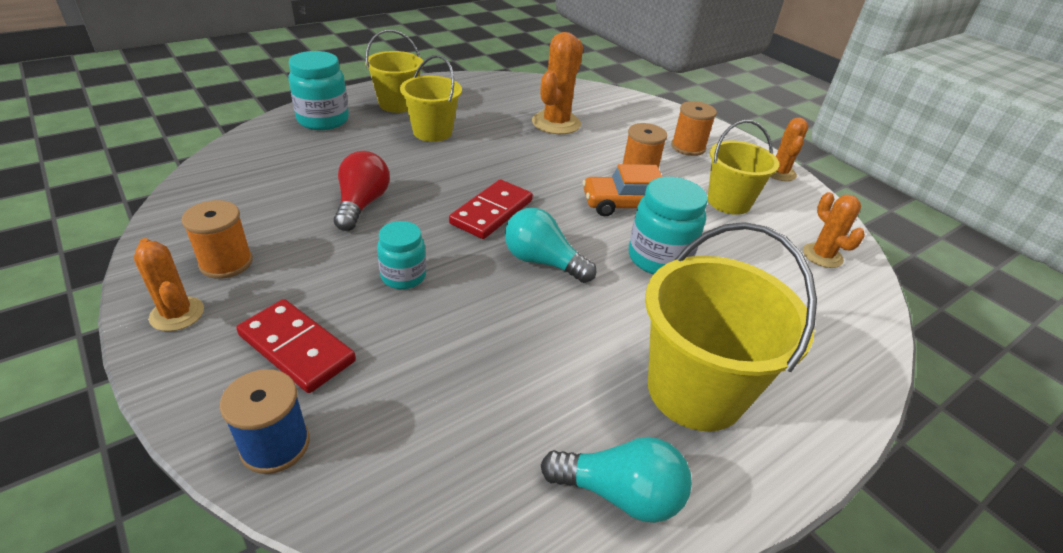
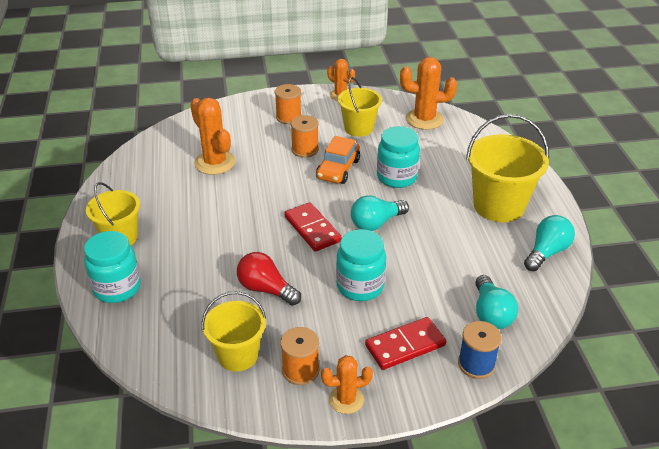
camera: 60 degrees left, 0 degrees up
turquoise jar [377,221,426,289] -> turquoise jar [336,229,386,301], size x1.56
yellow bucket [400,55,462,142] -> yellow bucket moved to [202,291,266,371]
orange cactus [803,192,865,268] -> orange cactus [400,57,457,130], size x1.62
none -> turquoise light bulb [475,275,518,329]

